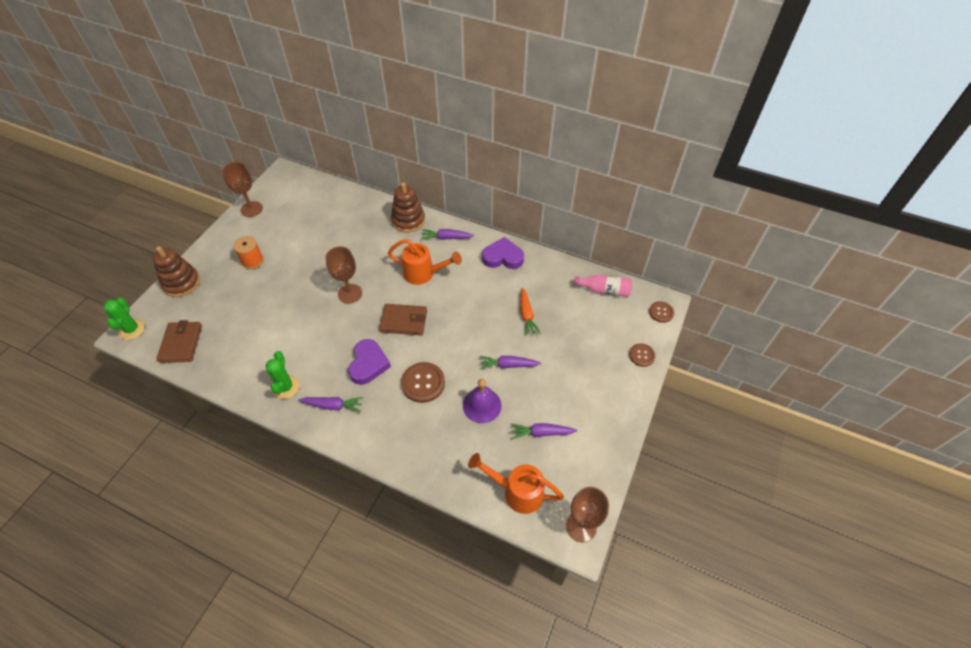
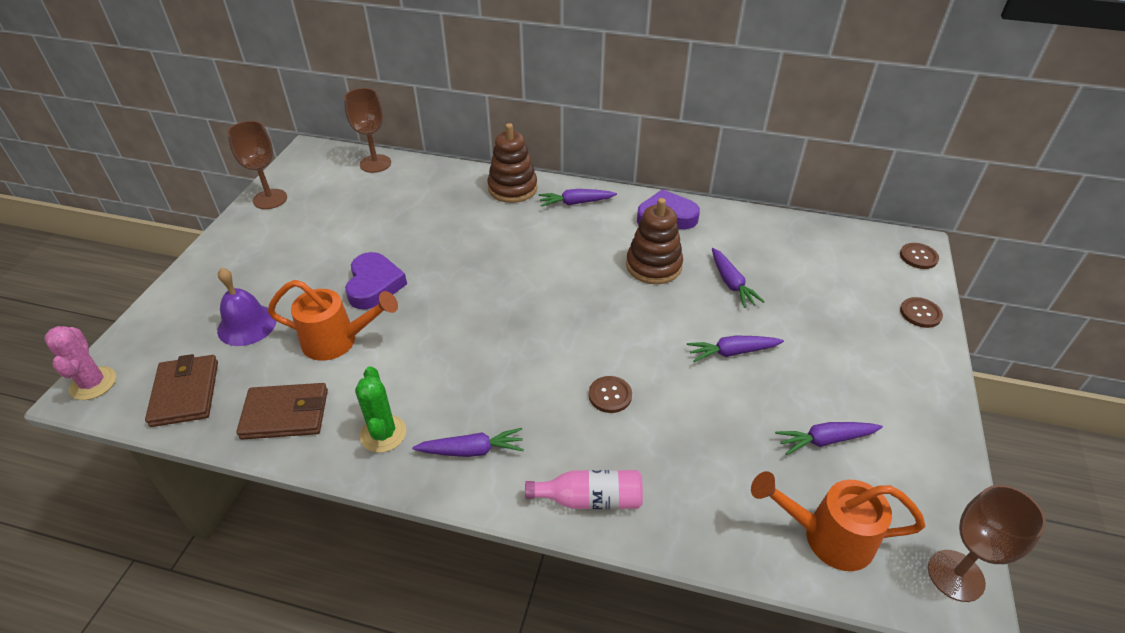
camera: 10 degrees left, 10 degrees down
green cactus [103,298,145,340] -> pink cactus [44,326,116,400]
brown stacking toy [152,246,200,297] -> brown stacking toy moved to [626,198,683,284]
orange spool [233,236,264,269] -> none
brown goblet [325,246,362,303] -> brown goblet moved to [344,88,391,173]
purple heart [348,339,391,385] -> purple heart moved to [345,252,407,309]
brown wallet [379,304,427,336] -> brown wallet moved to [236,383,328,440]
orange watering can [388,239,462,285] -> orange watering can moved to [268,280,398,361]
brown button [401,362,445,403] -> brown button [589,376,632,413], size x0.61
purple bell [463,379,502,423] -> purple bell moved to [217,268,277,346]
orange carrot [520,288,540,336] -> purple carrot [712,248,765,308]
pink bottle [574,275,632,297] -> pink bottle moved to [525,470,643,509]

